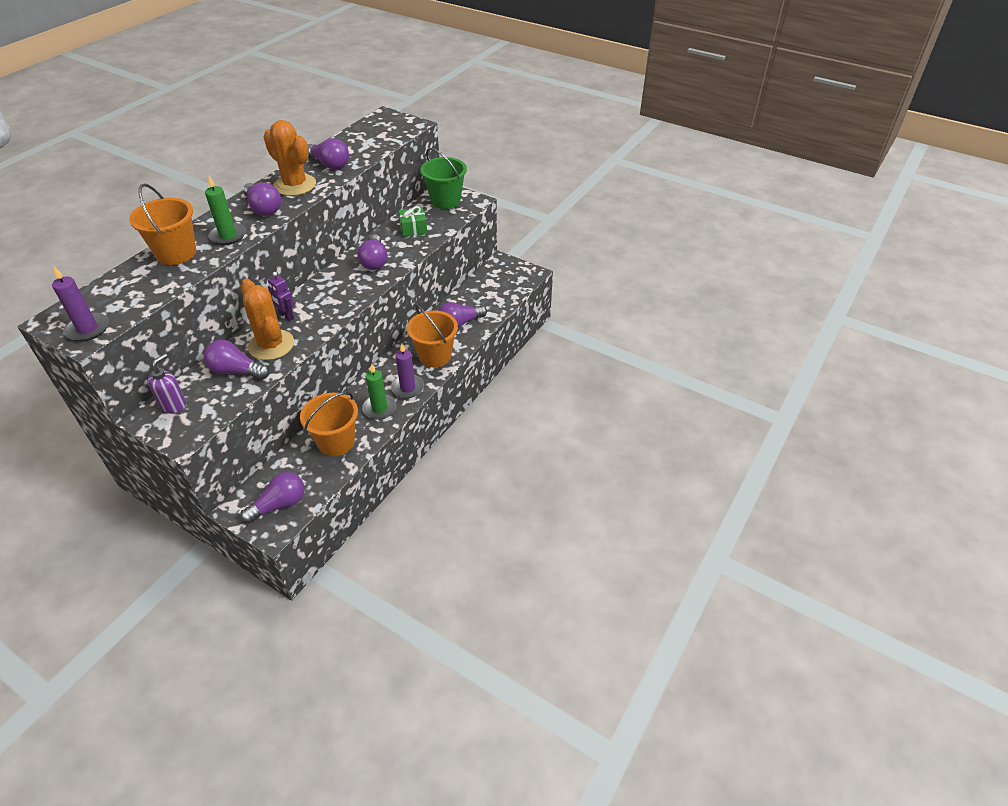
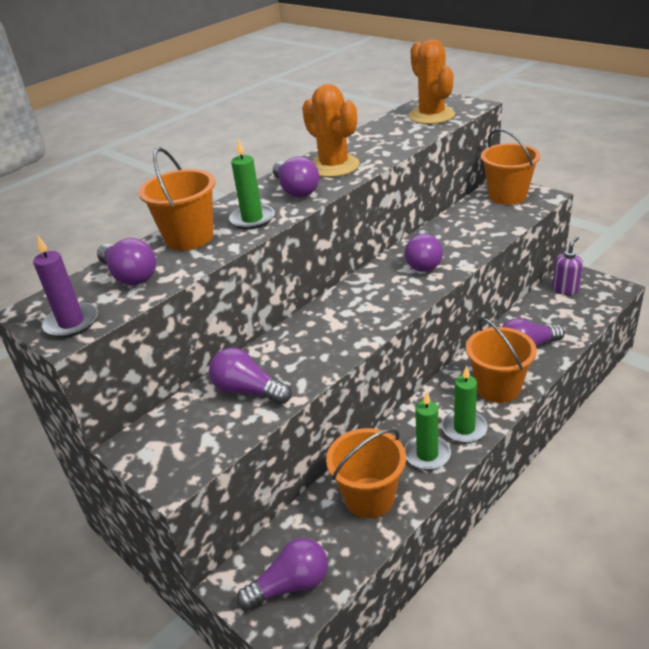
camera: 15 degrees right, 10 degrees down
purple soap dispenser [147,353,186,413] -> purple soap dispenser moved to [552,236,583,295]
orange cactus [240,278,294,360] -> orange cactus moved to [408,39,455,124]
purple robot [268,272,295,321] -> none
purple light bulb [307,138,349,169] -> purple light bulb moved to [97,238,156,286]
purple candle [391,343,424,398] -> green candle [442,366,488,443]
green gift [399,206,427,237] -> none
green bucket [421,148,467,209] -> orange bucket [481,128,540,205]

